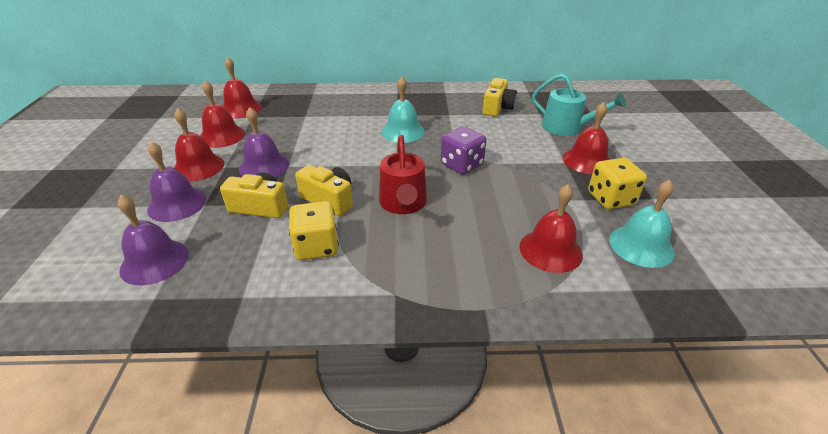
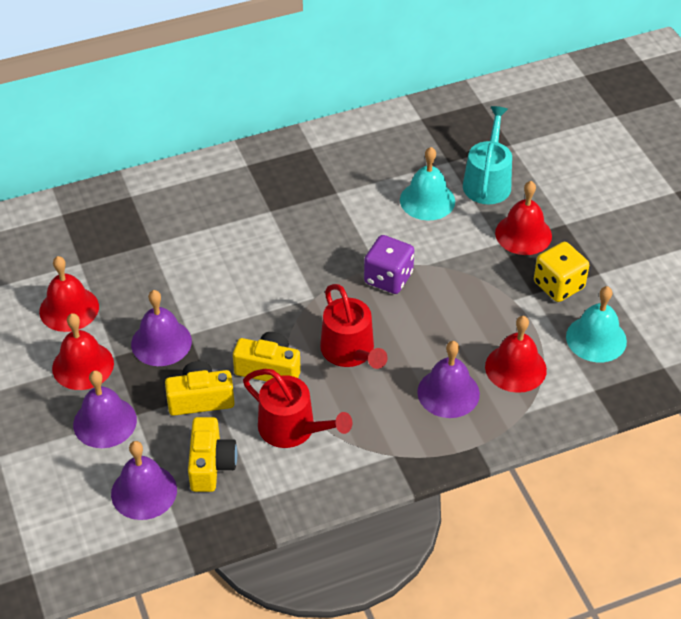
camera: 20 degrees left, 10 degrees up
red bell [223,57,262,119] -> none
yellow dice [289,201,339,260] -> red watering can [243,369,352,448]
turquoise bell [381,77,425,143] -> turquoise bell moved to [400,147,455,220]
yellow camera [483,78,517,117] -> yellow camera moved to [188,417,237,492]
turquoise watering can [532,74,626,136] -> turquoise watering can turned 90 degrees counterclockwise [463,106,512,204]
none -> purple bell [417,341,480,418]

